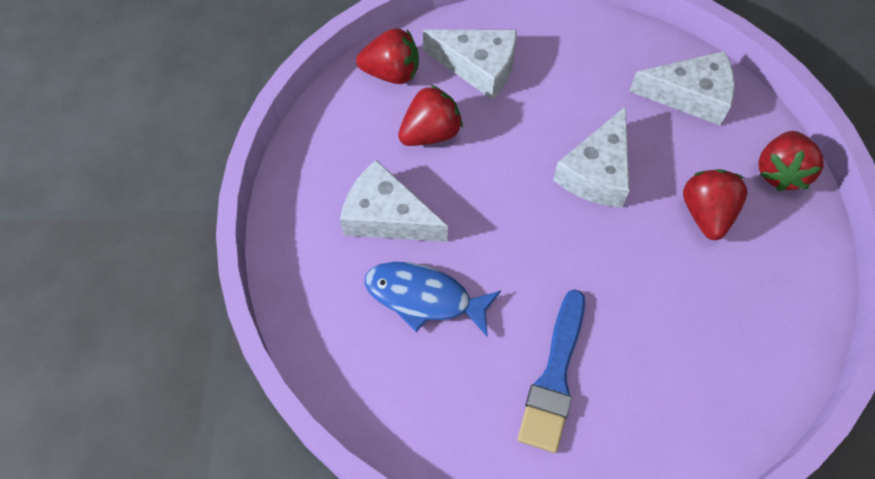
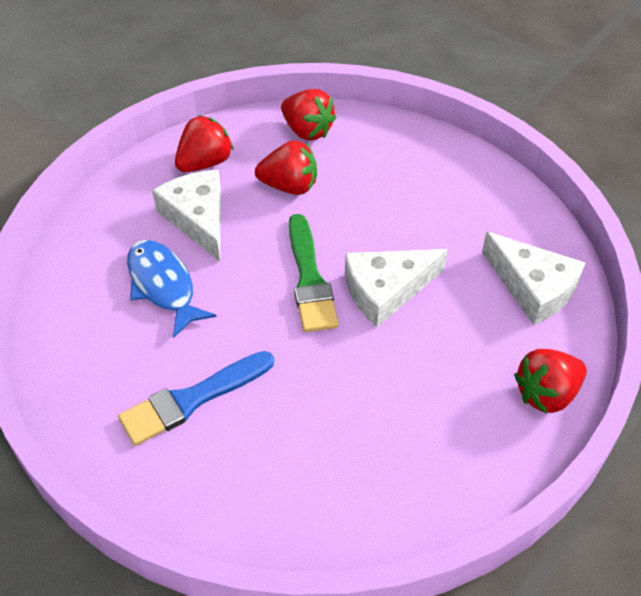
camera: 40 degrees right, 10 degrees down
white cheese [423,30,517,99] -> none
red strawberry [683,169,747,240] -> red strawberry moved to [175,115,234,172]
none -> green brush [289,214,338,332]

